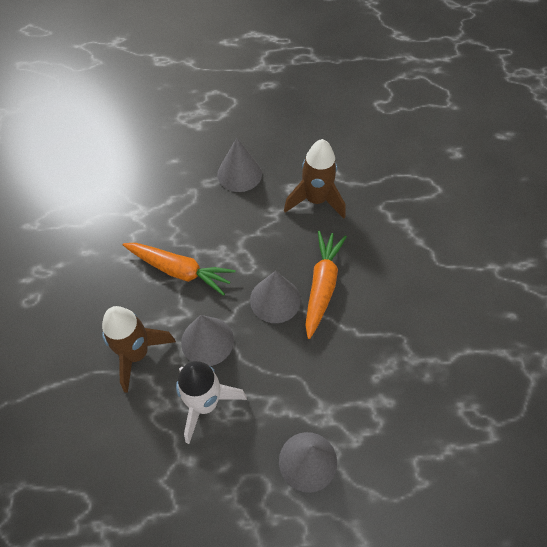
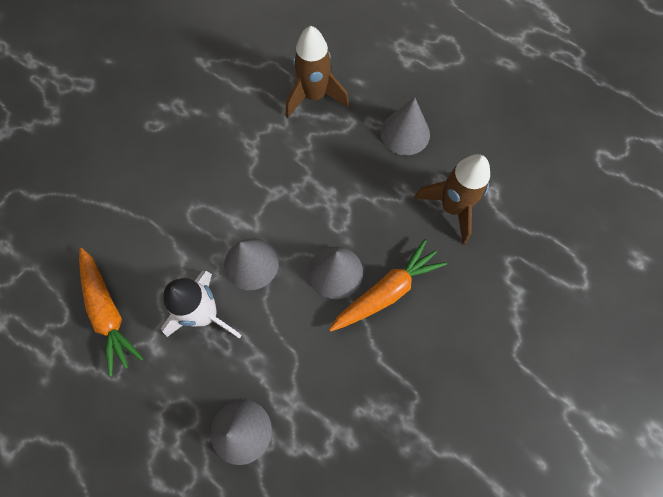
camera: 40 degrees right, 10 degrees up
brown rocket [102,306,176,393] -> brown rocket moved to [286,26,349,118]
orange carrot [123,243,236,296] -> orange carrot moved to [79,248,144,377]

